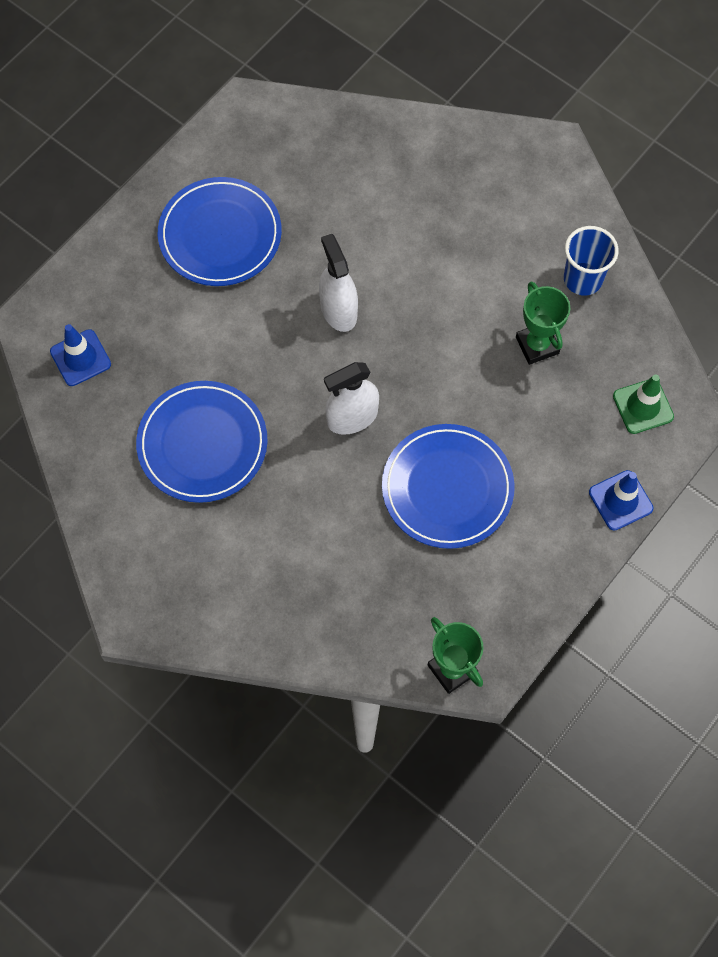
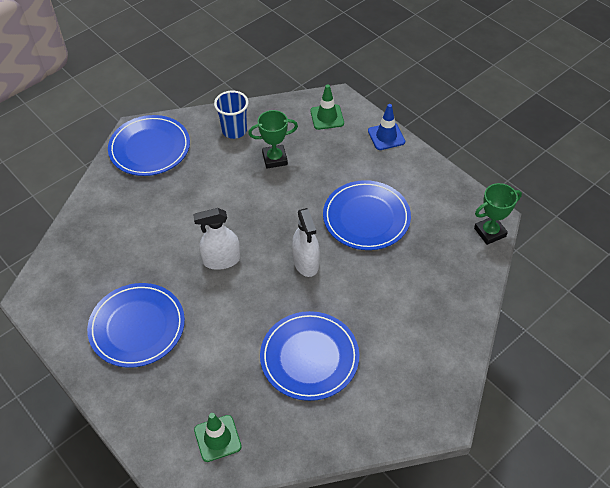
camera: 80 degrees left, 15 degrees down
blue traffic cone [50,324,111,386] -> green traffic cone [194,413,242,462]
none -> blue plate [108,115,190,176]

